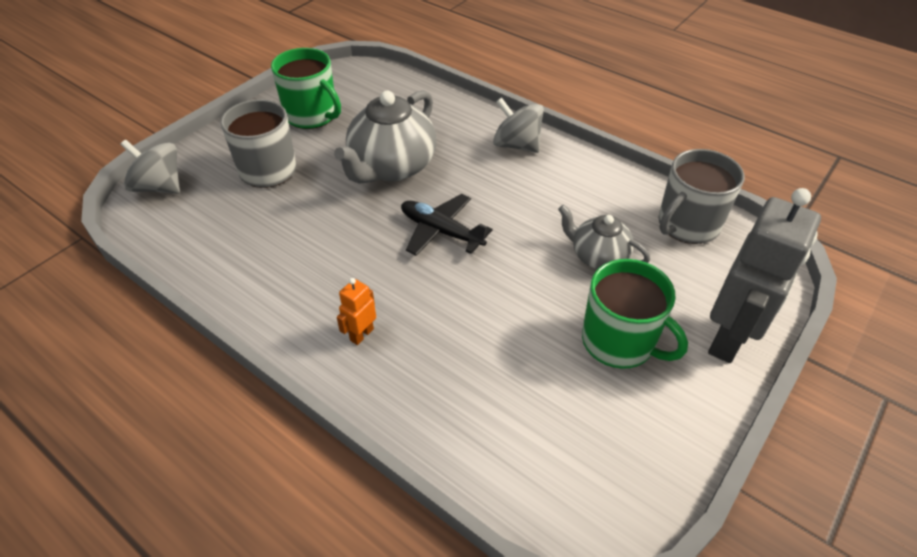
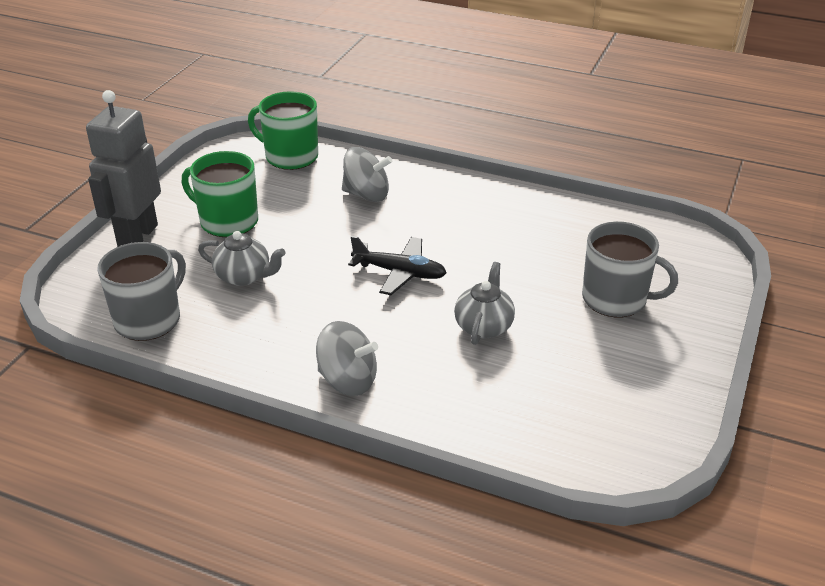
camera: 165 degrees right, 10 degrees down
grey spinning top [120,140,180,194] -> grey spinning top moved to [342,147,392,202]
green mug [271,48,341,129] -> green mug moved to [248,91,318,170]
grey teapot [334,90,436,183] -> grey teapot [454,262,515,345], size x0.58
orange robot [337,278,376,345] -> none

